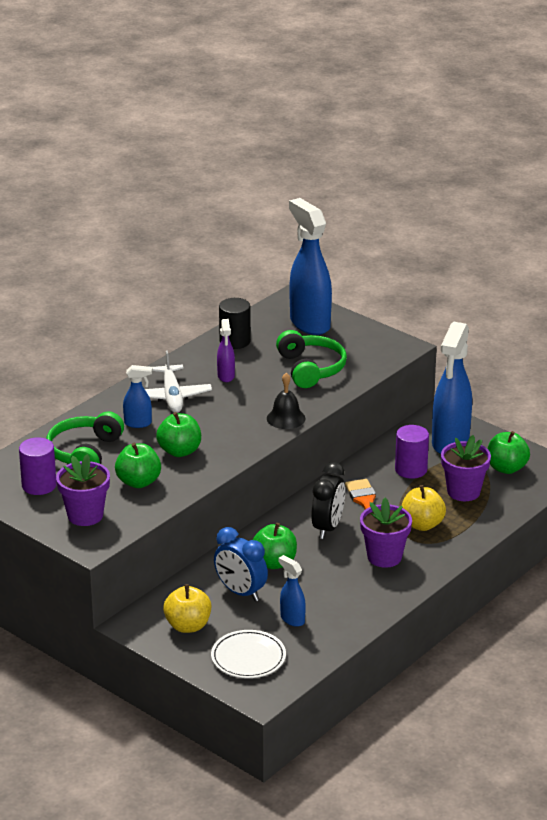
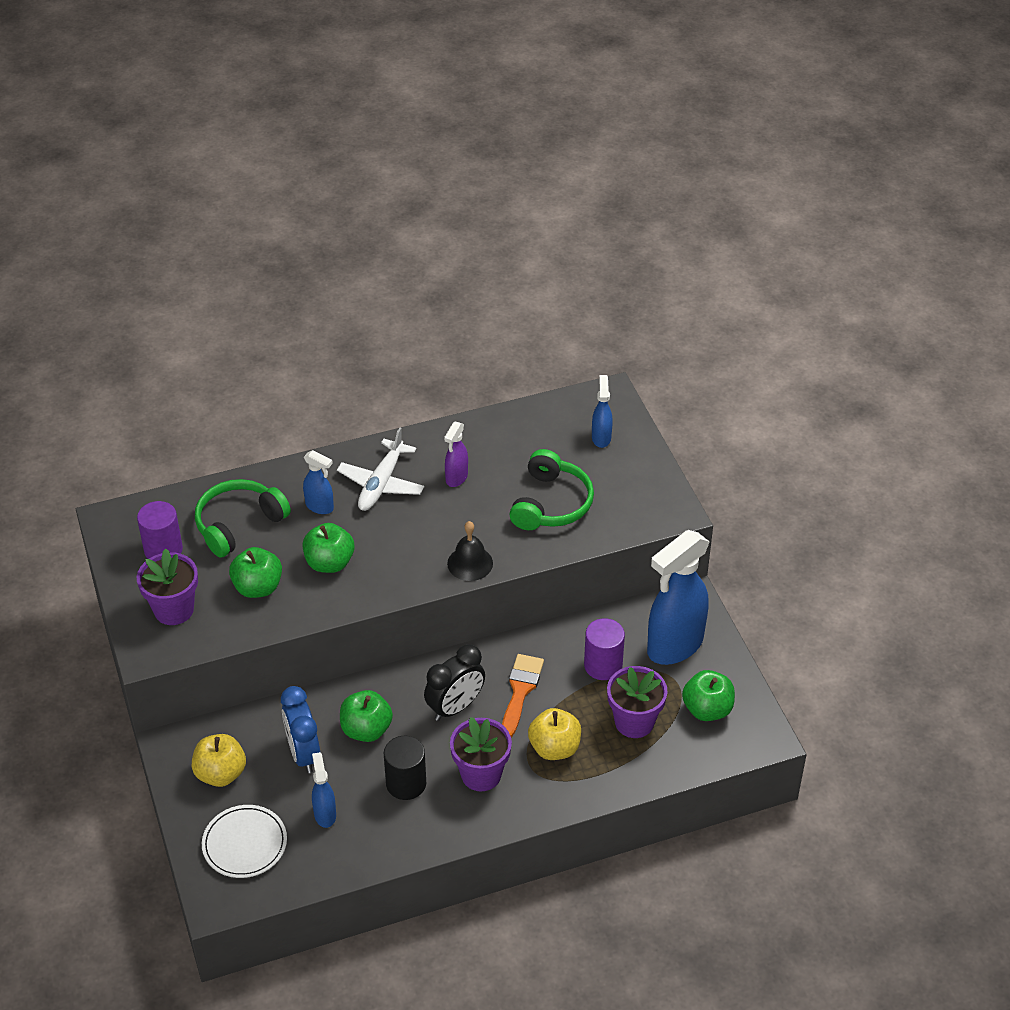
camera: 30 degrees right, 15 degrees up
black cylinder [219,298,251,349] -> black cylinder moved to [384,736,426,800]
blue spray bottle [289,198,332,335] -> blue spray bottle [592,375,613,448], size x0.47

